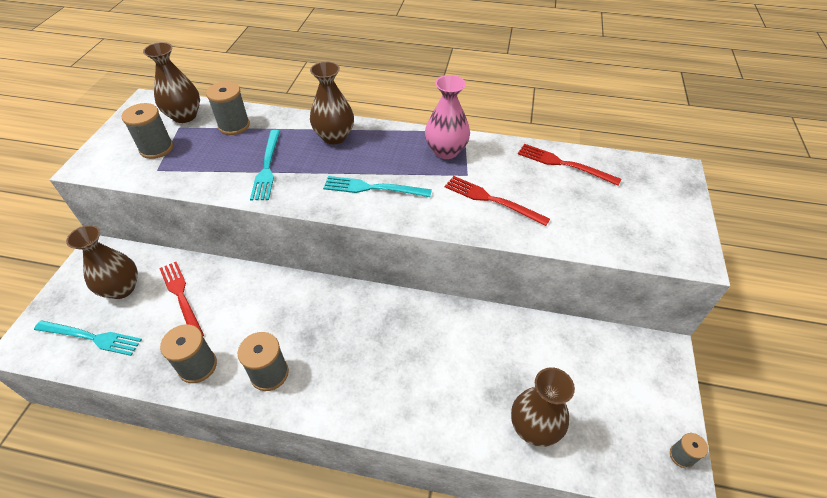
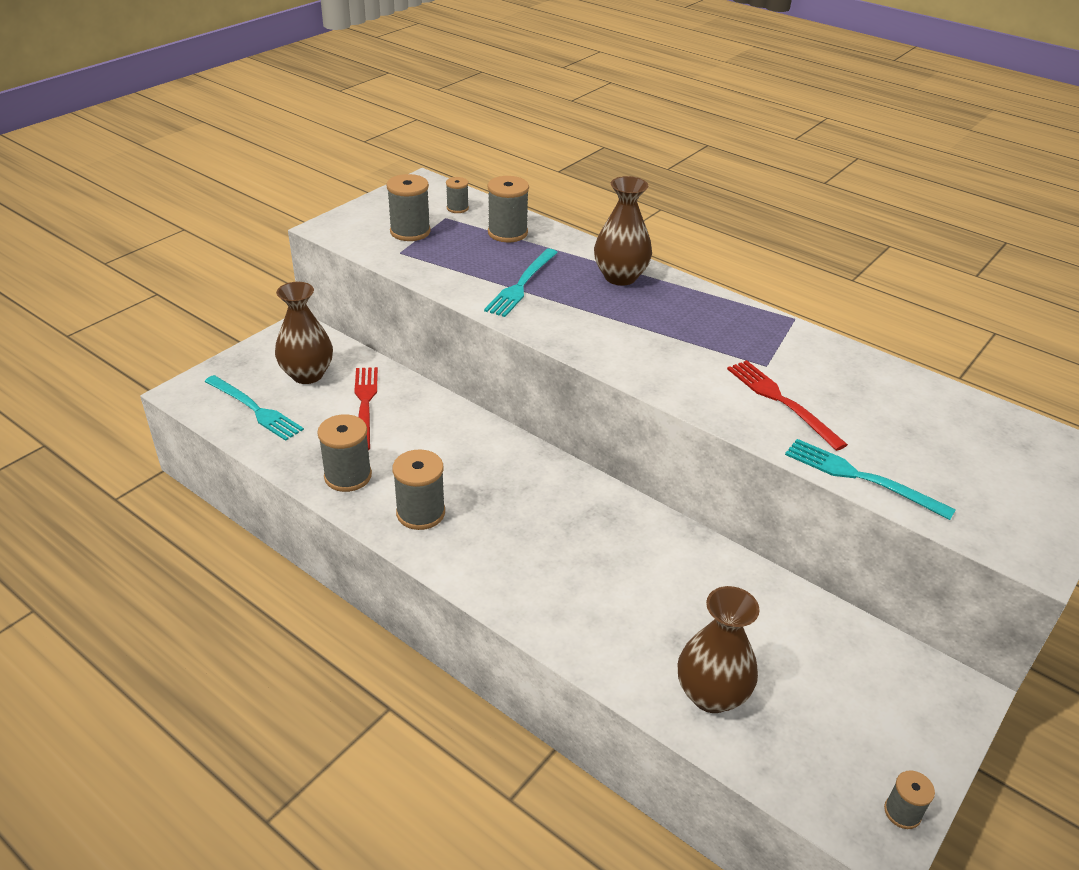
camera: 25 degrees right, 10 degrees down
brown vase [143,42,200,123] -> grey spool [446,177,469,213]
turquoise fork [323,176,432,197] -> turquoise fork moved to [785,439,956,520]
pink vase [425,75,470,159] -> none
red fork [518,144,622,186] -> none

